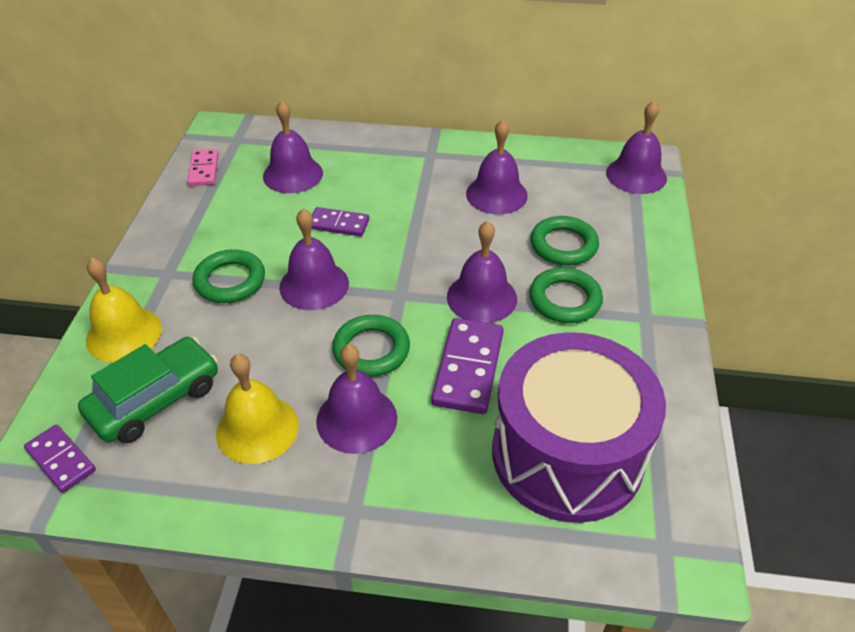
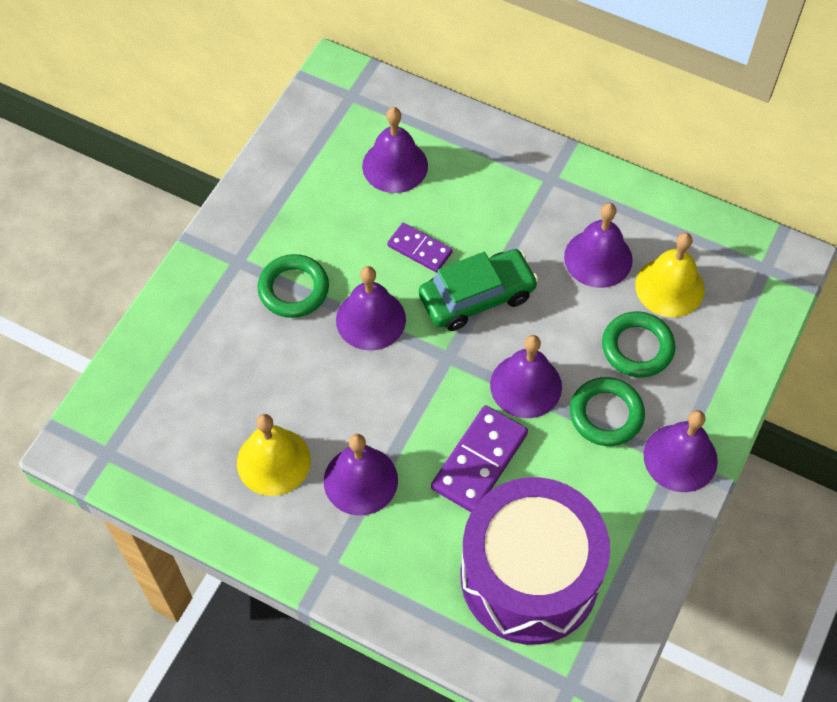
camera: 20 degrees right, 15 degrees up
purple domino [24,424,96,493] -> none
green car [78,337,218,443] -> green car moved to [419,249,539,331]
yellow bell [86,258,162,363] -> yellow bell moved to [635,233,705,317]
pink domino [187,149,219,186] -> none
green ring [332,315,410,377] -> none
purple bell [606,101,667,194] -> purple bell moved to [644,410,718,492]

